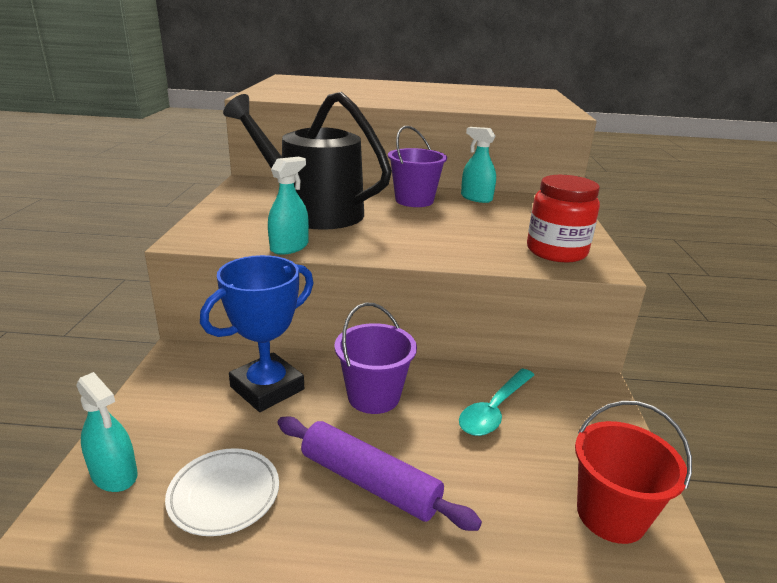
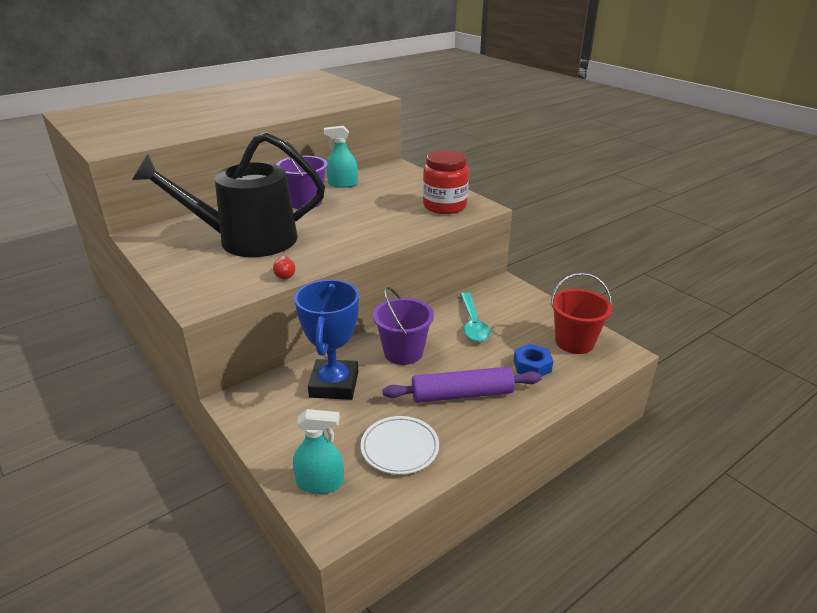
camera: 40 degrees left, 5 degrees up
turquoise spray bottle [268,157,309,255] -> red light bulb [273,256,295,279]
none -> blue nut [513,343,553,377]

